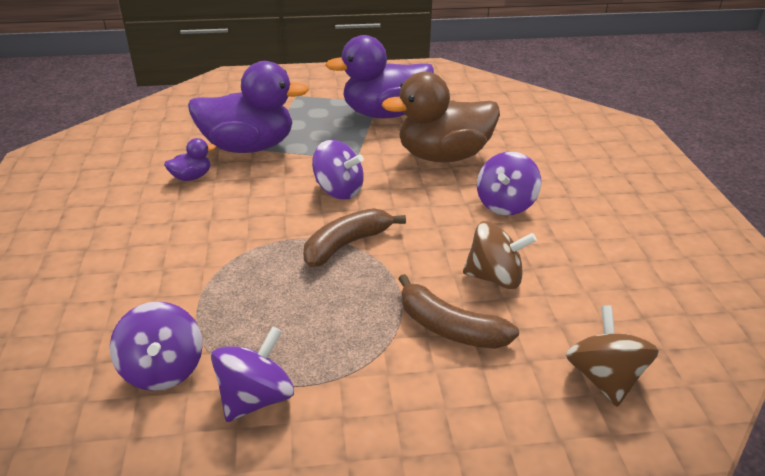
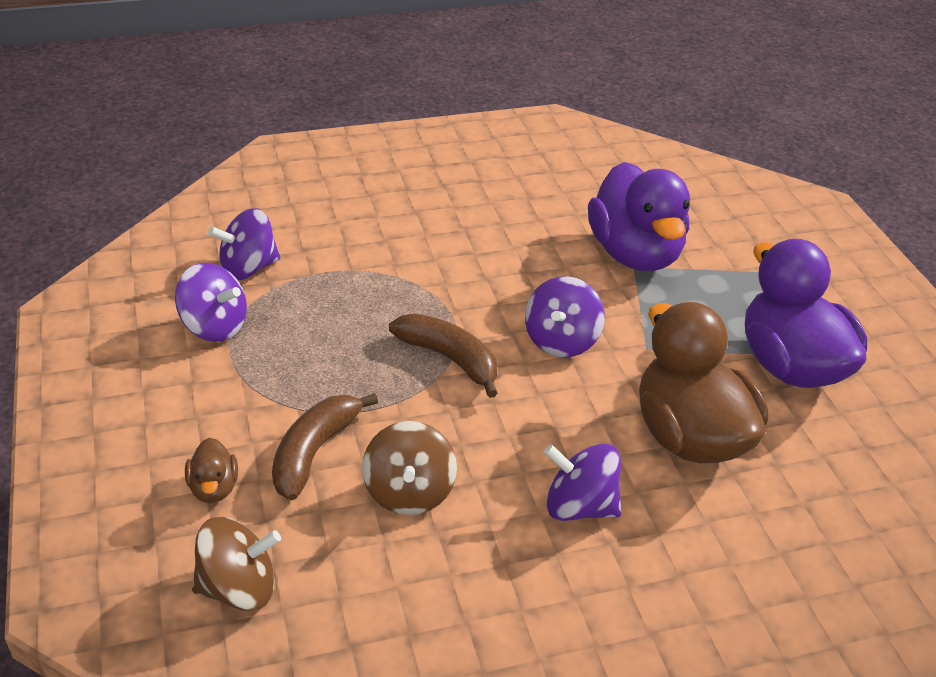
camera: 80 degrees right, 5 degrees up
purple duck [164,138,216,181] -> none
none -> brown duck [185,438,238,503]

